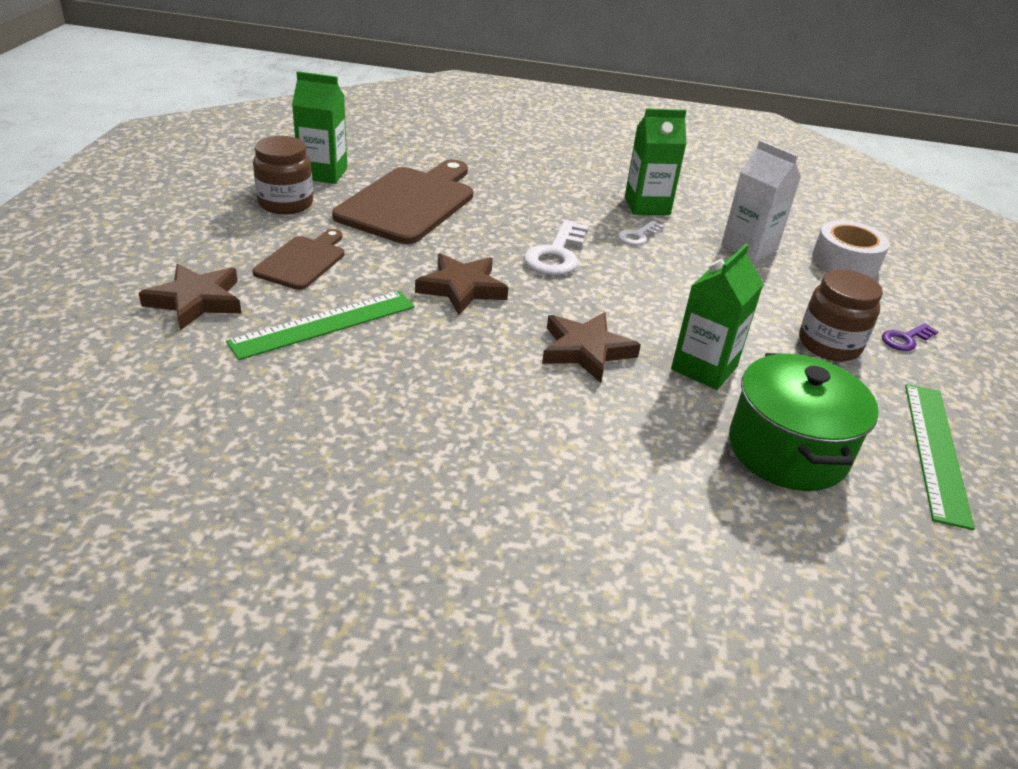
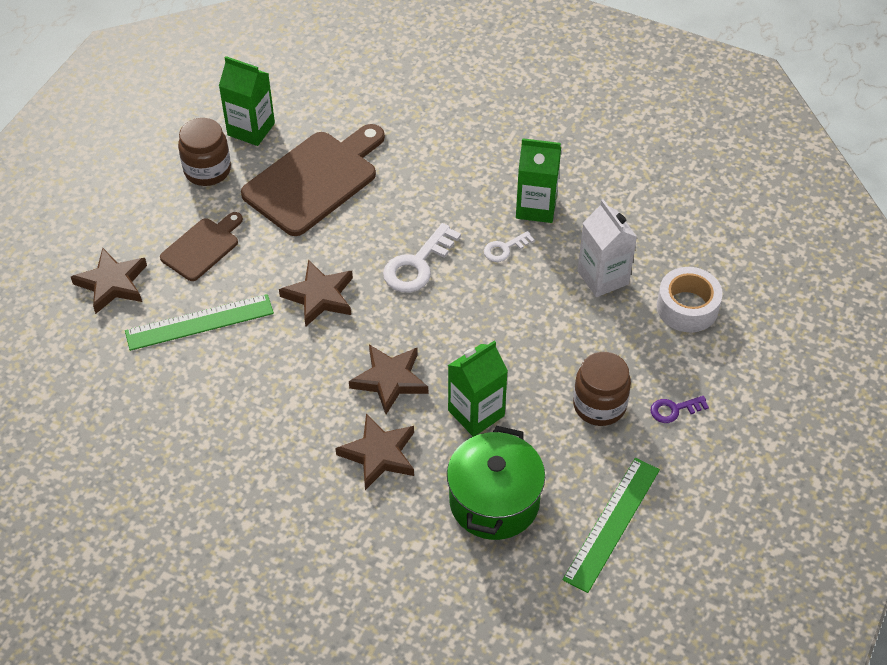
camera: 20 degrees right, 15 degrees up
none -> brown star [335,413,414,490]

